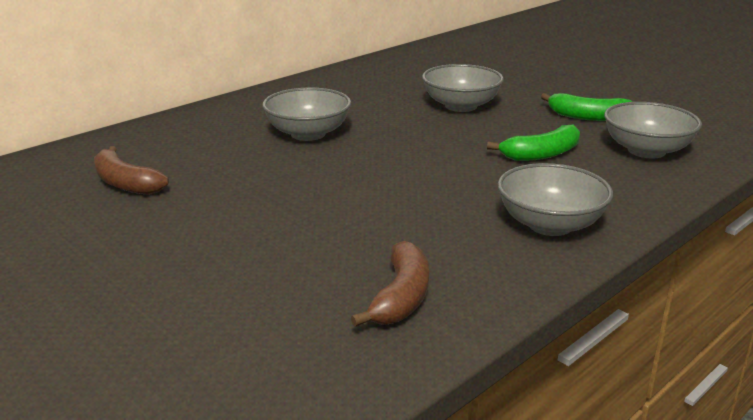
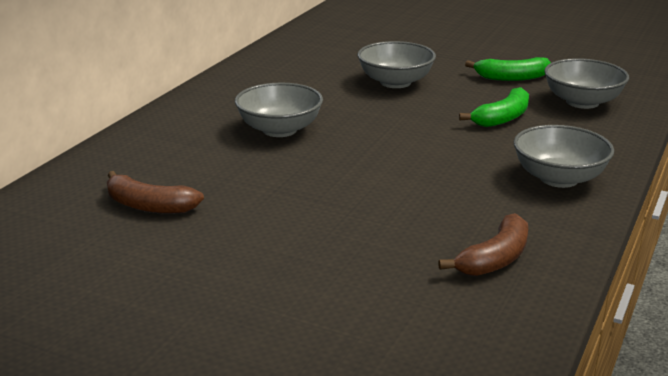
camera: 20 degrees left, 0 degrees up
brown banana [351,241,429,327] -> brown banana turned 45 degrees clockwise [438,213,528,276]

